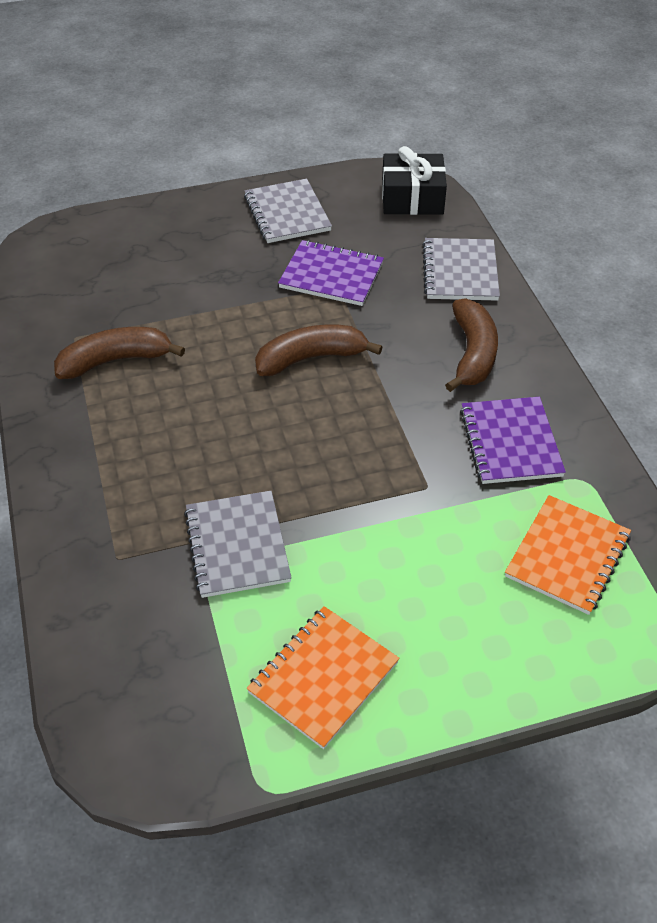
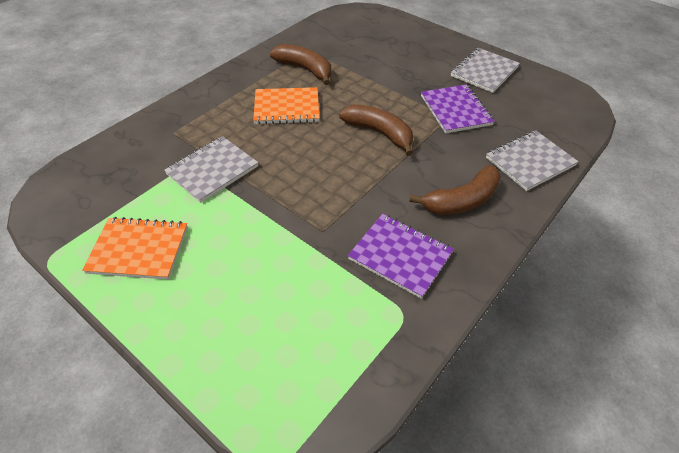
camera: 55 degrees right, 0 degrees up
black gift [382,146,447,215] -> none
purple notebook [460,397,566,484] -> purple notebook turned 75 degrees clockwise [348,214,454,299]
orange notebook [505,495,631,615] -> orange notebook moved to [253,87,320,124]

